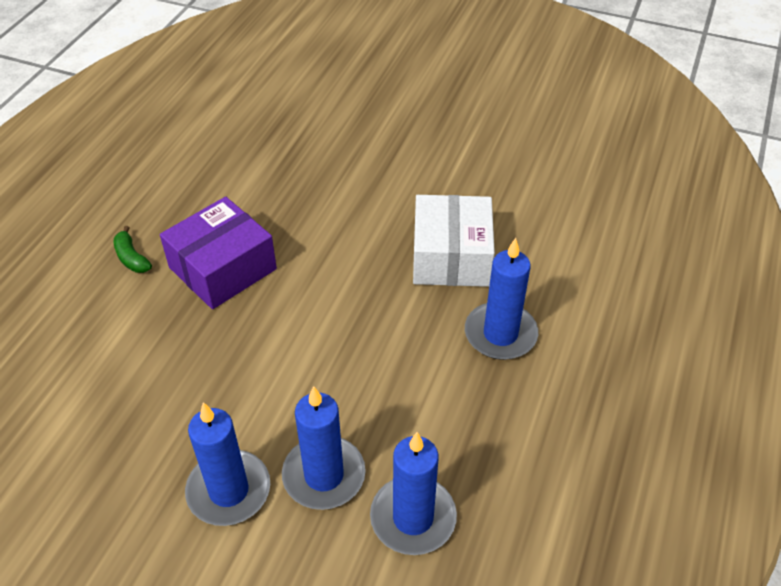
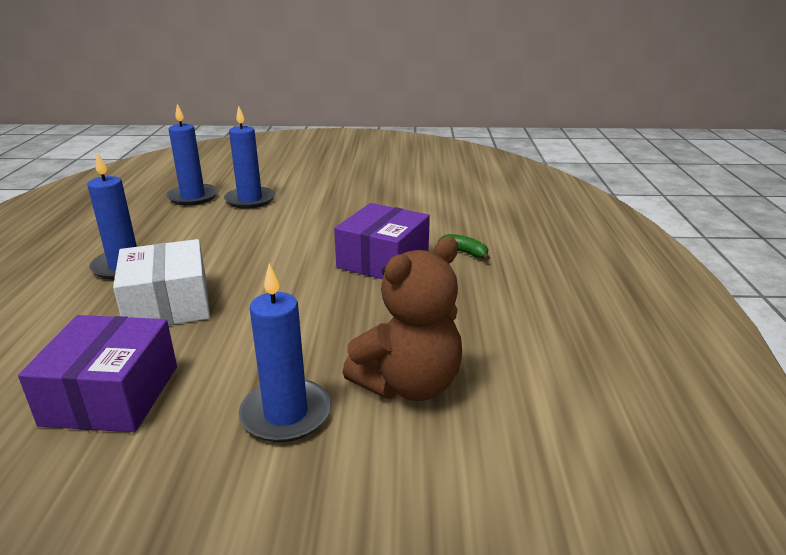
camera: 160 degrees right, 20 degrees down
blue candle [185,402,270,526] -> blue candle moved to [238,264,331,442]
none -> purple box [18,315,177,432]
none -> brown teddy bear [342,237,462,401]

